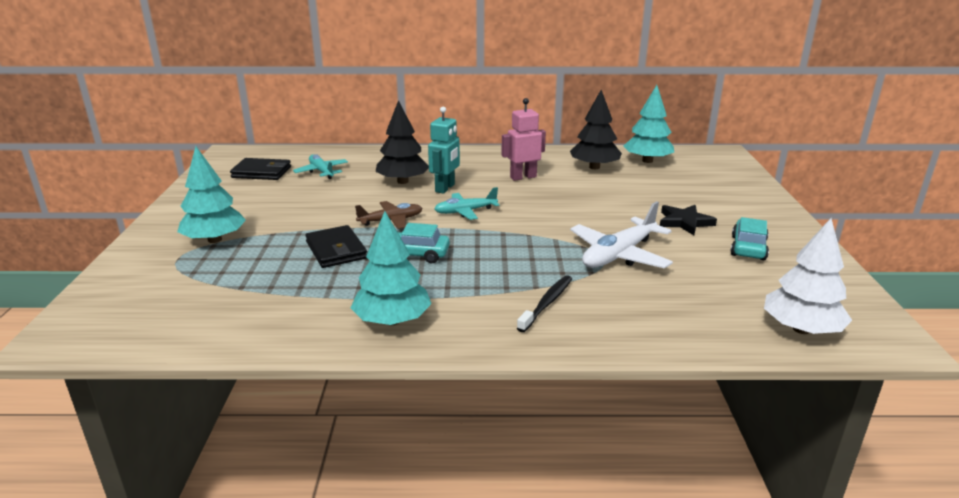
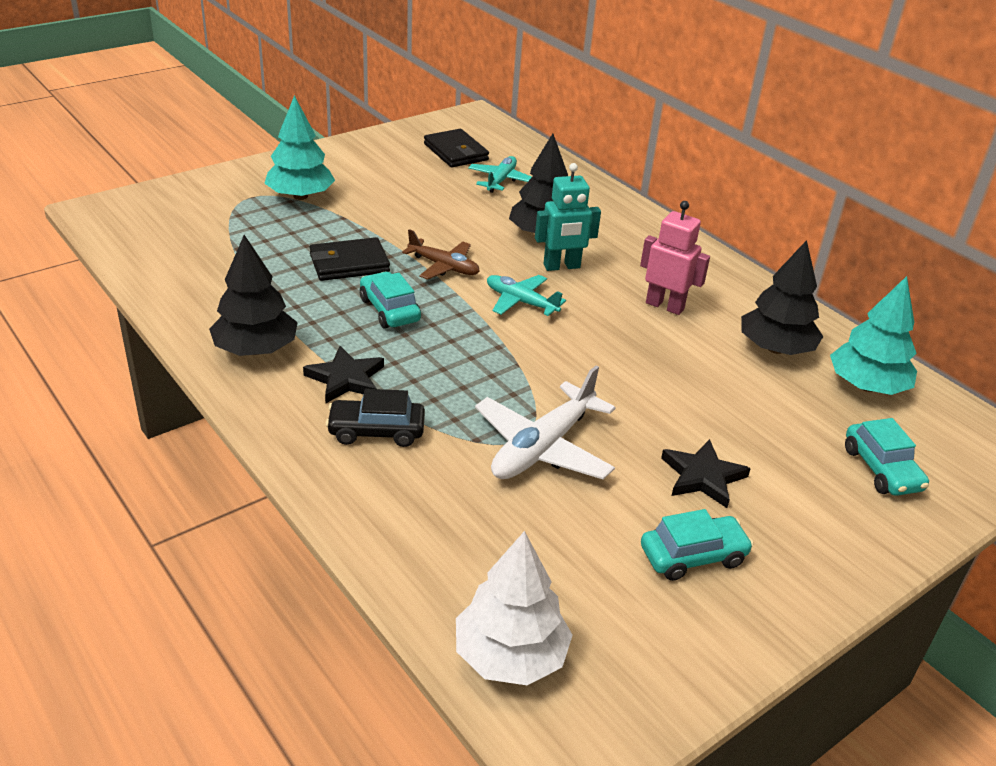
camera: 50 degrees right, 10 degrees up
black wallet [305,225,367,268] -> black wallet turned 45 degrees clockwise [309,237,390,281]
turquoise tree [351,211,432,325] -> black tree [209,235,298,356]
black toothbrush [517,275,572,332] -> black car [326,389,425,447]
white plane [570,201,673,269] -> white plane turned 60 degrees counterclockwise [475,366,616,479]
none -> black star [303,346,384,403]
none -> turquoise car [845,418,929,496]

